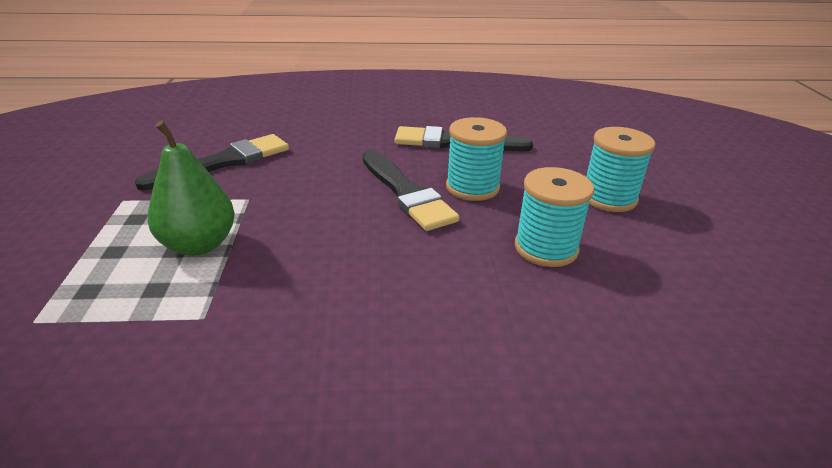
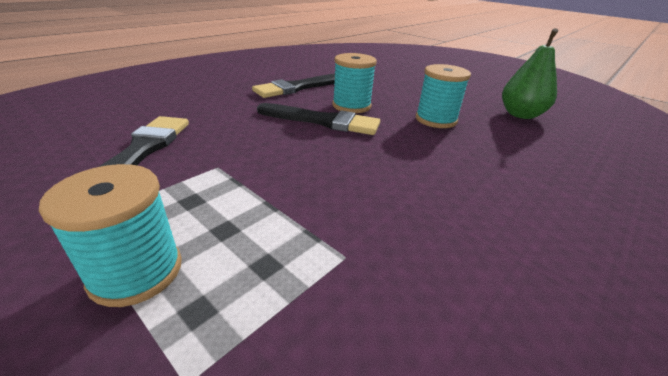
camera: 45 degrees left, 0 degrees up
green pear [148,121,235,256] -> green pear moved to [502,28,558,119]
turquoise spool [586,127,655,212] -> turquoise spool moved to [39,164,182,307]

